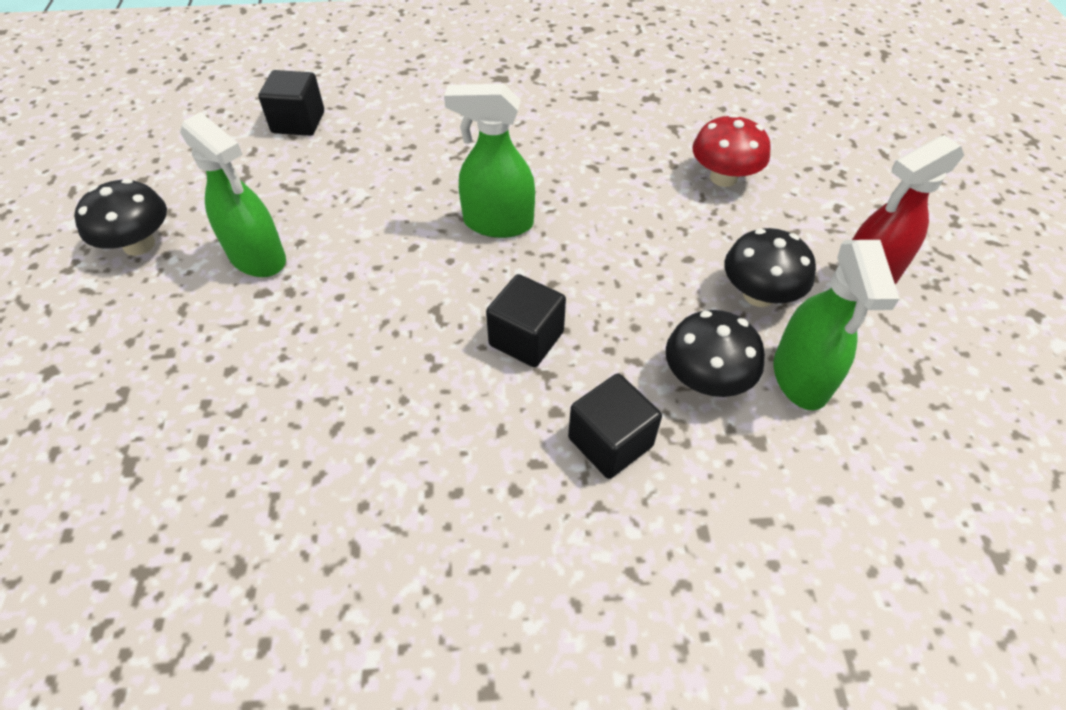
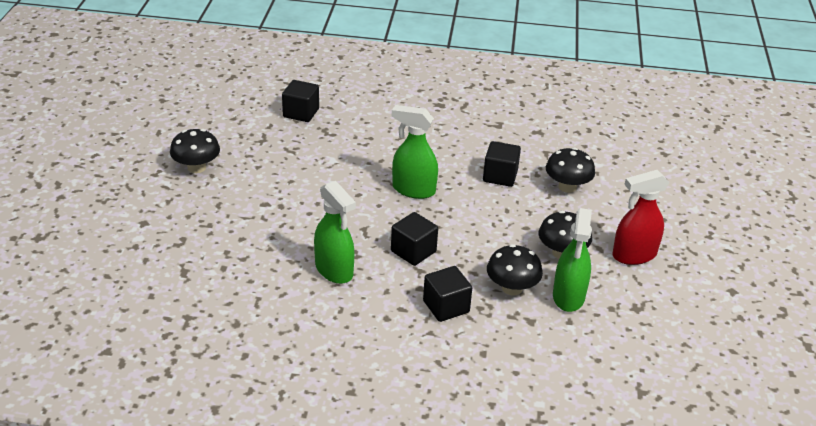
camera: 10 degrees right, 15 degrees down
green spray bottle [180,112,286,277] -> green spray bottle moved to [314,181,356,284]
red mushroom [692,114,771,187] -> black mushroom [546,147,595,193]
none -> black cube [483,141,521,187]

